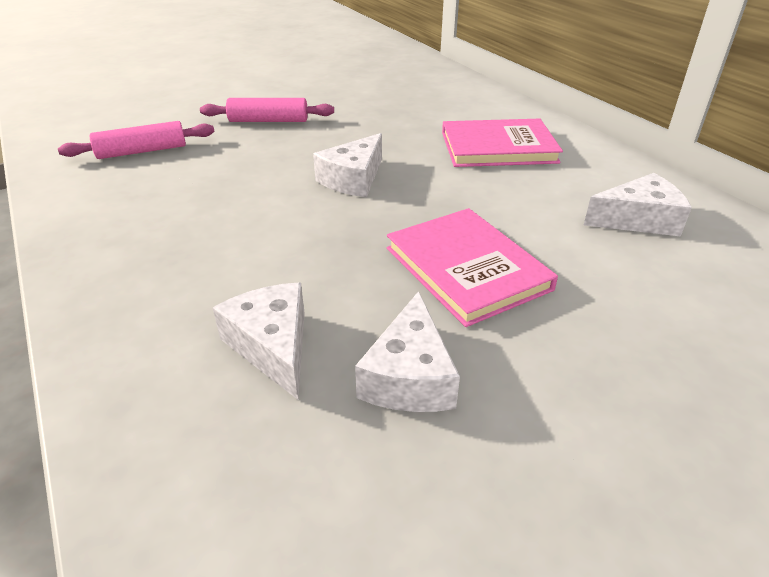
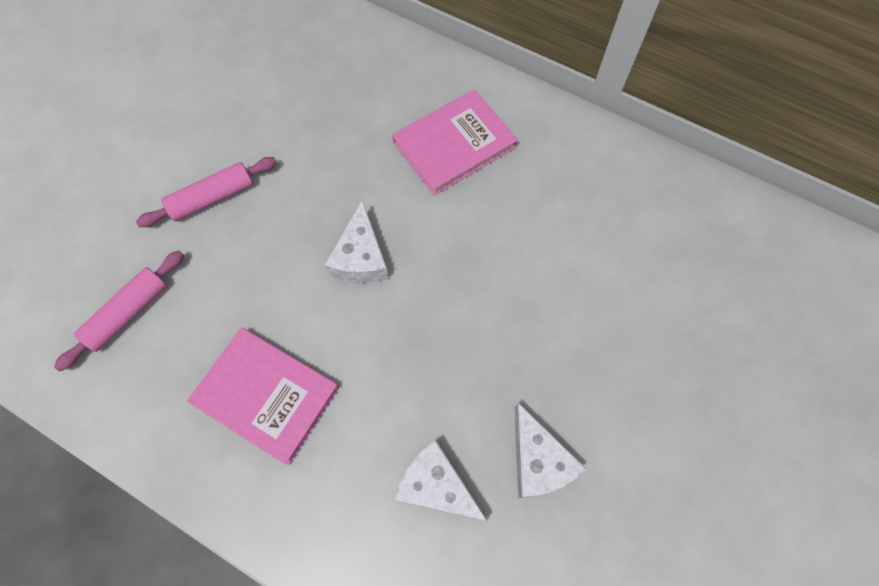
camera: 30 degrees left, 30 degrees up
pink book [387,208,558,327] -> pink book moved to [187,328,339,465]
white cheese [584,173,692,237] -> none

